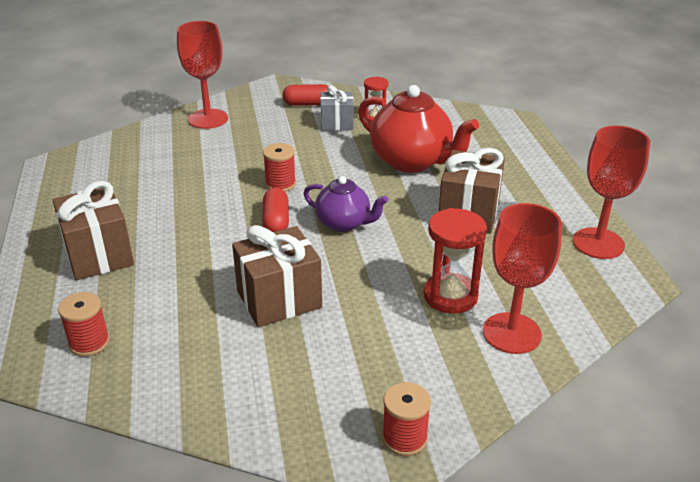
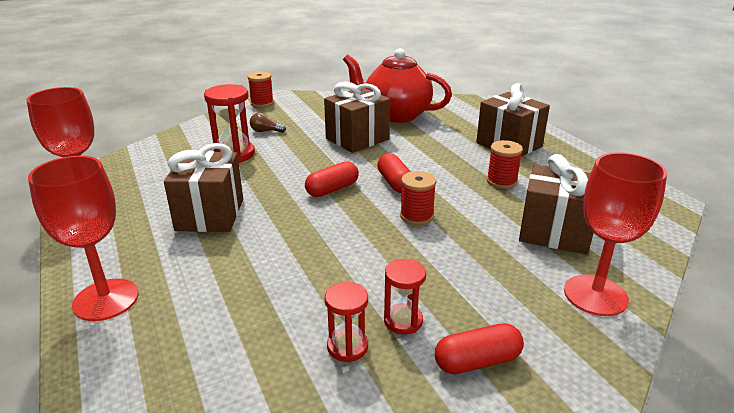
camera: 165 degrees right, 5 degrees down
red spool [58,292,110,357] -> red spool moved to [487,140,523,189]
purple teapot [303,176,388,232] -> red capsule [305,161,359,197]
grey gift [320,85,354,131] -> red hourglass [384,259,426,335]
red teapot [358,85,479,173] -> red teapot moved to [343,48,452,123]
red goblet [483,203,562,354] -> red goblet moved to [28,156,139,321]
none -> brown light bulb [250,113,286,133]
none -> brown gift [519,154,593,254]

